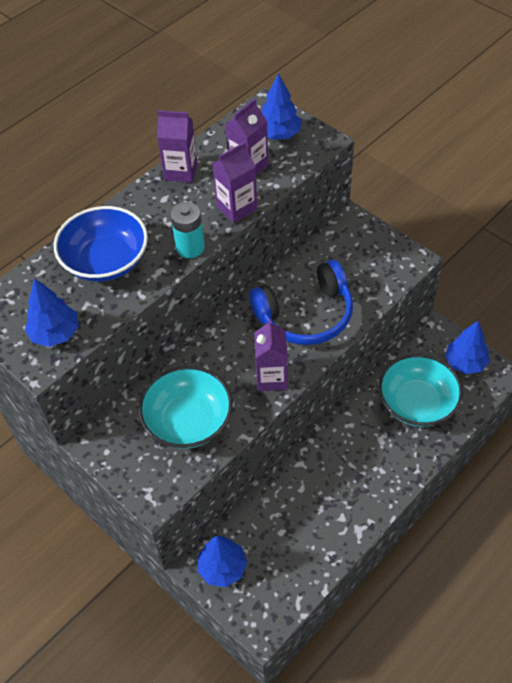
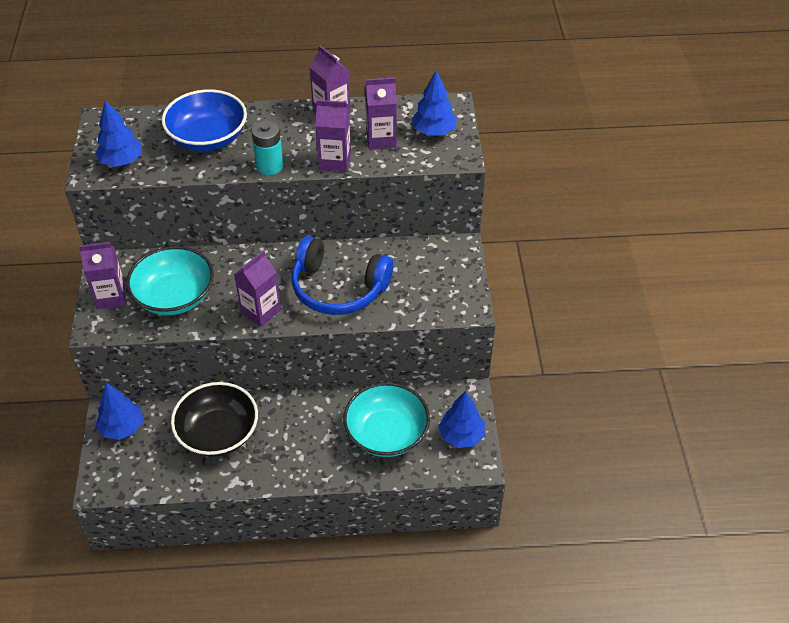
camera: 40 degrees right, 5 degrees down
none -> purple carton [79,242,126,309]
none -> black bowl [171,382,258,457]

